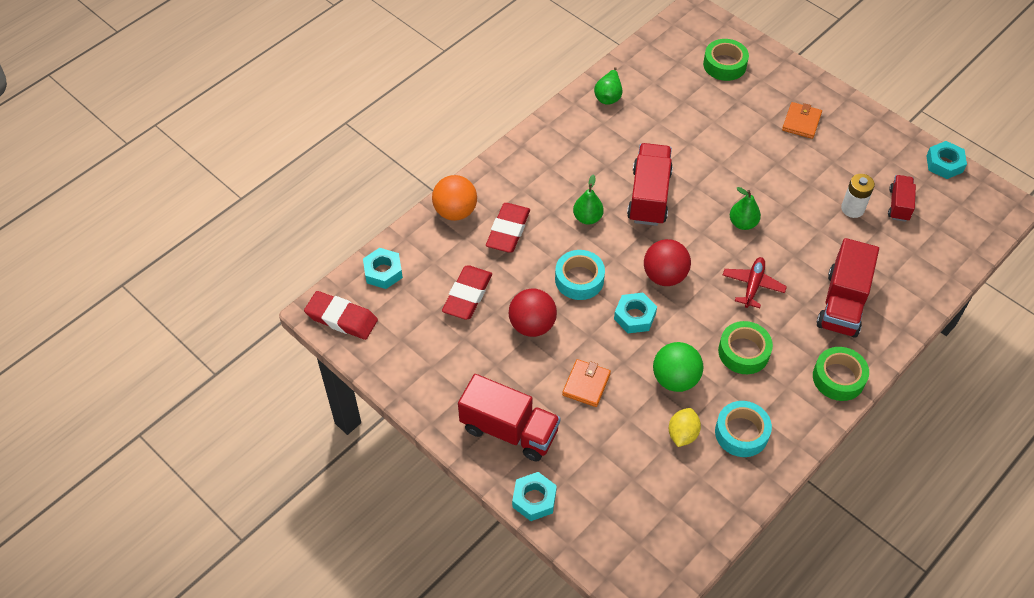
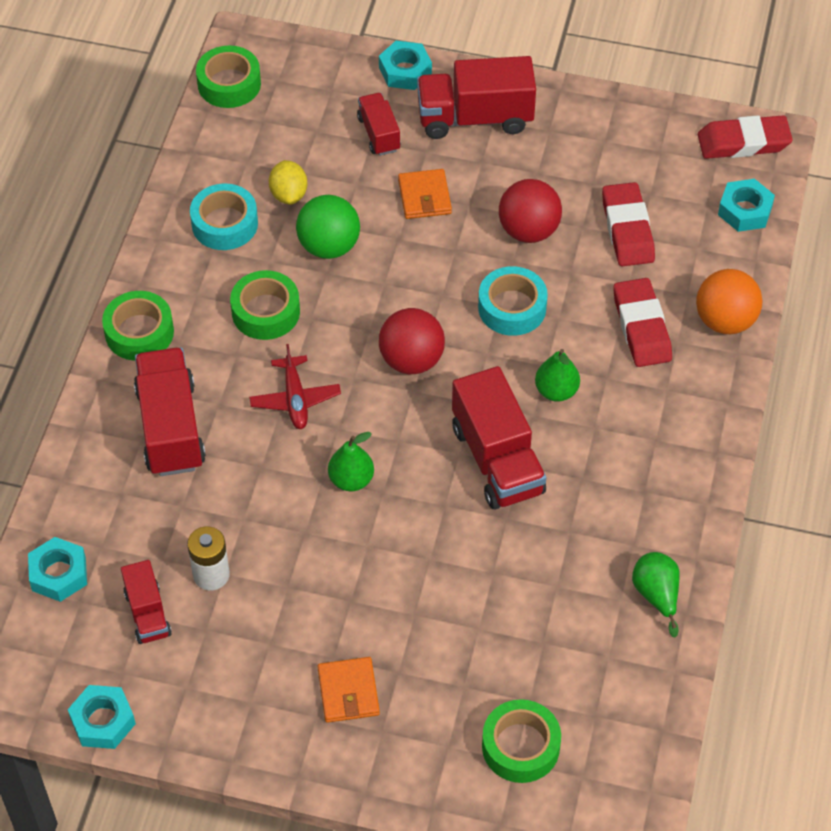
camera: 150 degrees right, 0 degrees up
turquoise nut [614,293,657,333] -> turquoise nut moved to [28,537,87,602]
none -> green tape [196,45,261,108]
none -> red truck [357,93,400,156]

